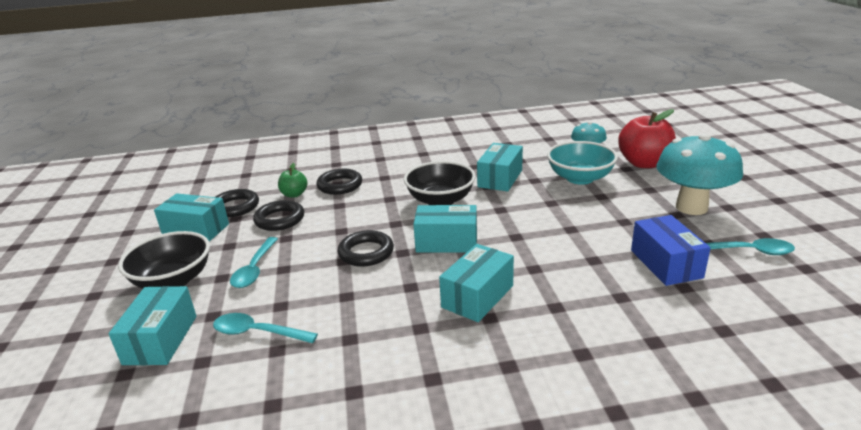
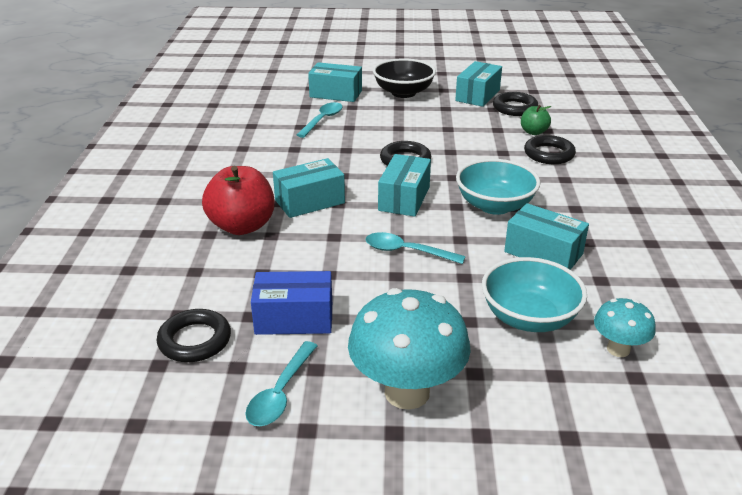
camera: 100 degrees right, 5 degrees up
turquoise spoon [230,237,278,288] -> turquoise spoon moved to [366,232,466,264]
black ring [253,200,304,231] -> black ring moved to [157,309,231,362]
black bowl [404,161,476,205] -> turquoise bowl [456,159,540,215]
turquoise box [439,244,514,322] -> turquoise box turned 75 degrees counterclockwise [273,158,345,218]
red apple [618,109,676,168] -> red apple moved to [202,166,275,235]

